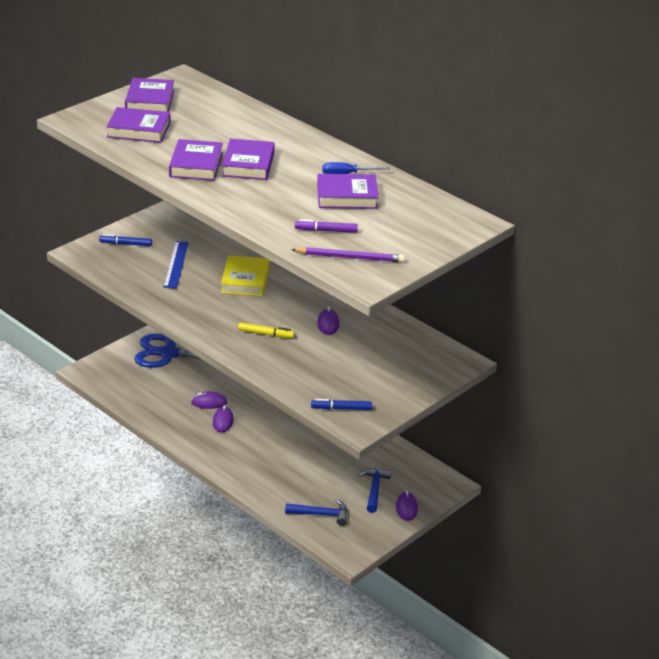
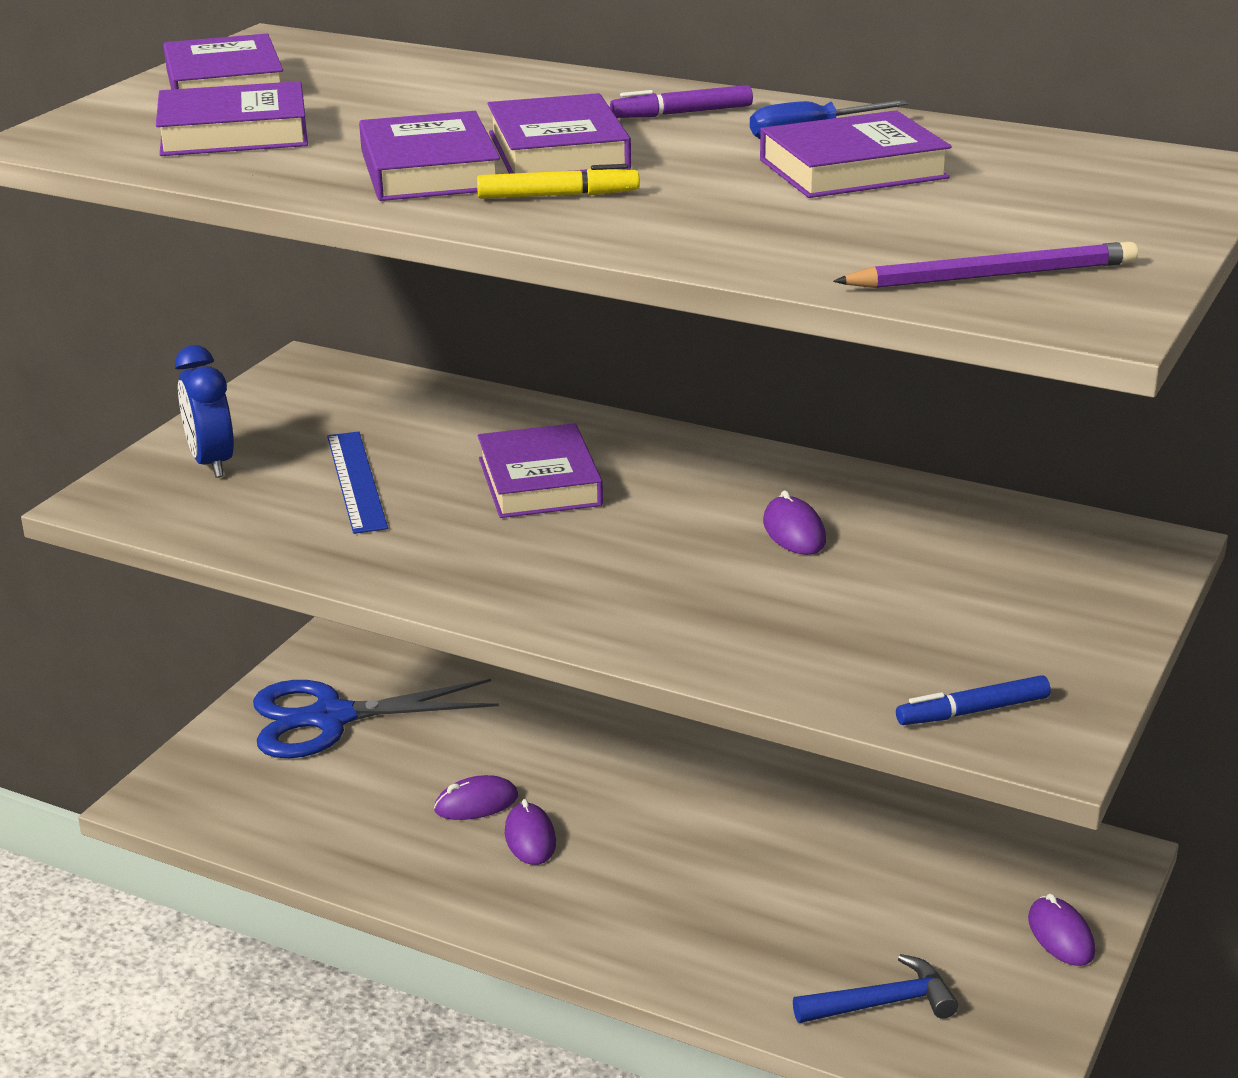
camera: 15 degrees left, 5 degrees down
blue marker [99,234,152,246] -> blue clock [175,345,234,478]
yellow book [221,255,269,296] -> purple book [478,423,603,518]
yellow marker [238,322,295,338] -> yellow marker moved to [477,164,640,199]
purple marker [295,219,358,233] -> purple marker moved to [610,85,753,118]
blue hammer [358,468,391,513] -> none

